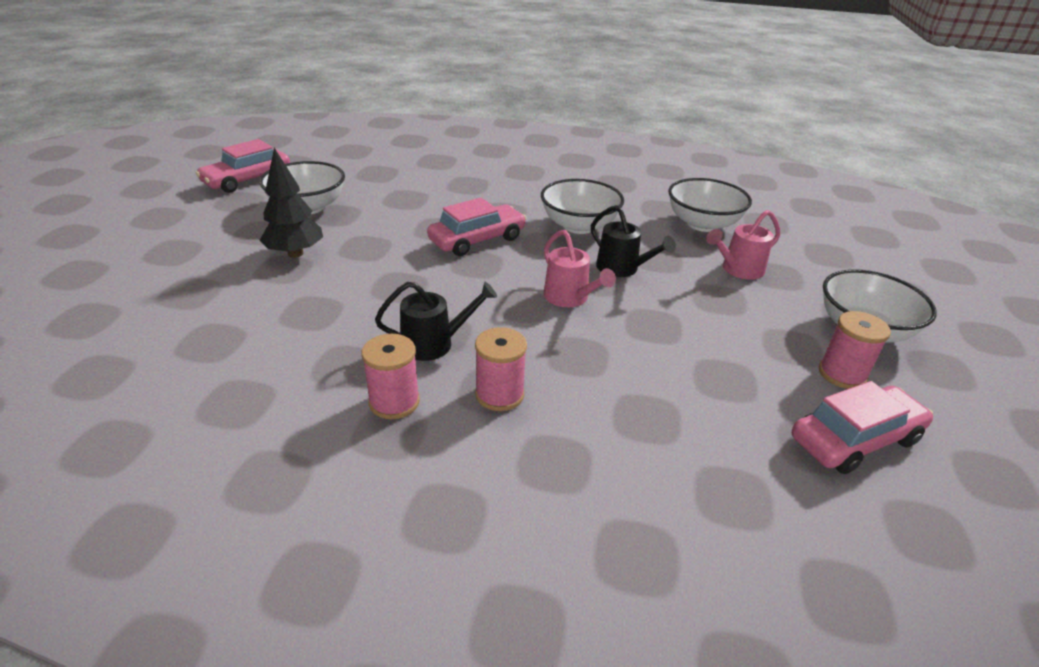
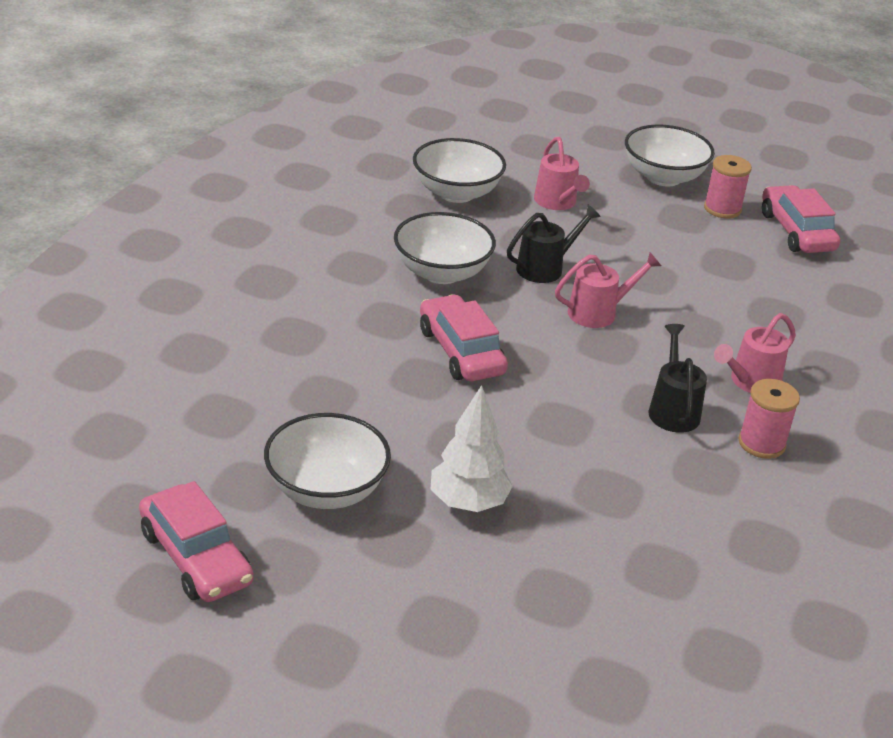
camera: 80 degrees left, 0 degrees up
black tree [260,148,323,258] -> white tree [430,385,513,512]
pink spool [475,327,527,411] -> pink watering can [714,313,796,393]

